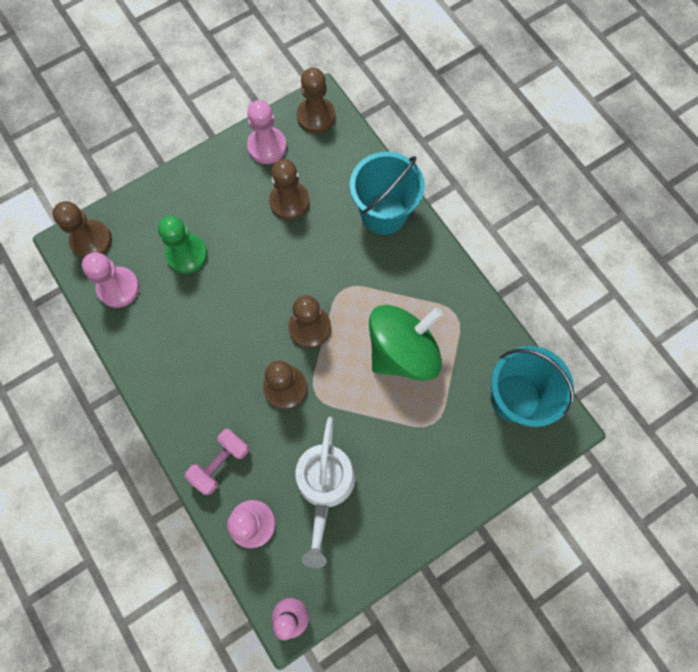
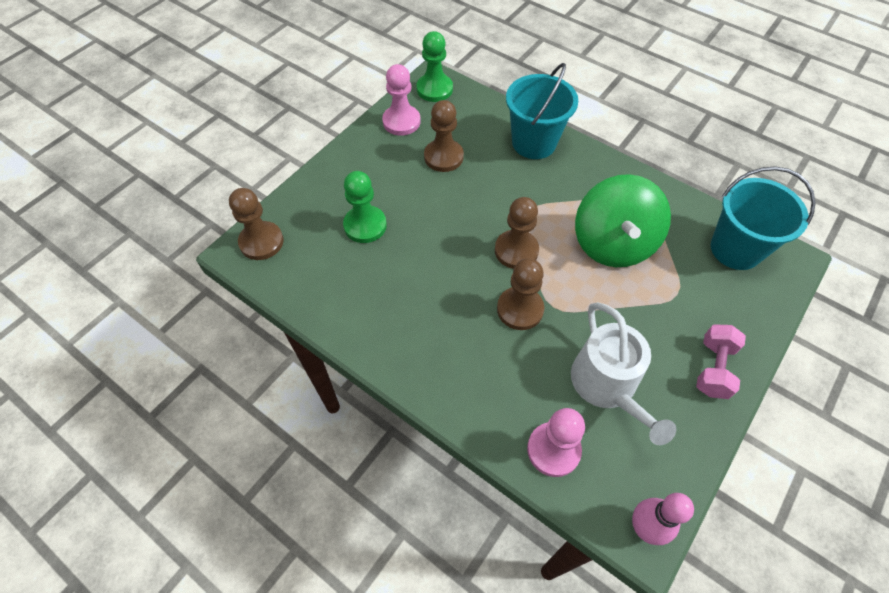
camera: 20 degrees left, 15 degrees down
pink pawn [82,252,140,308] -> none
pink dumbbell [185,429,249,495] -> pink dumbbell moved to [696,324,746,399]
brown pawn [297,68,335,133] -> green pawn [416,31,453,102]
green spinning top [369,305,443,381] -> green spinning top turned 150 degrees clockwise [575,174,671,267]

